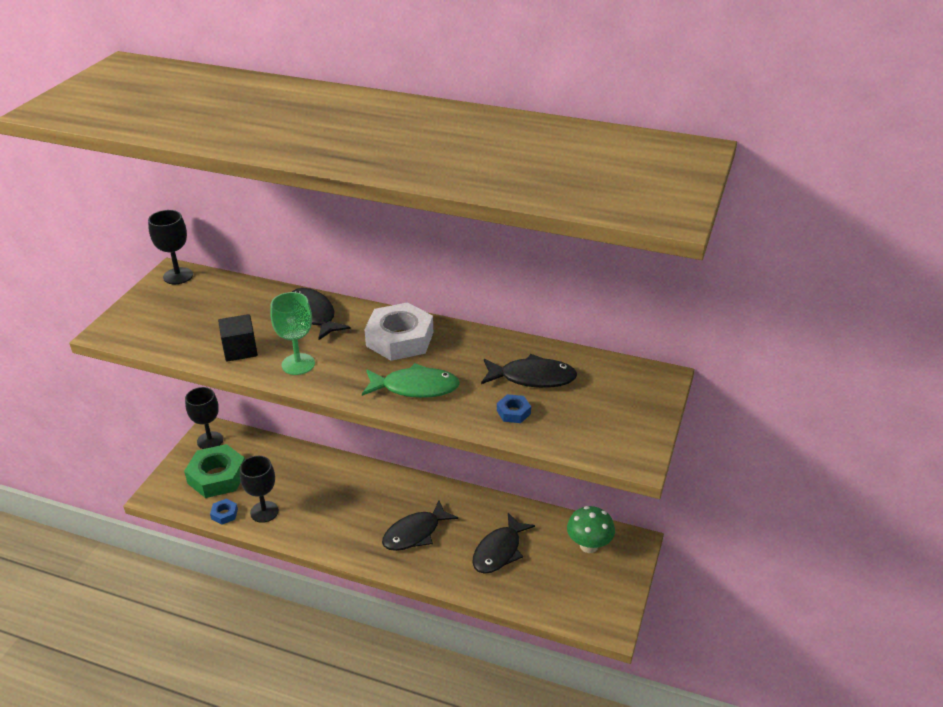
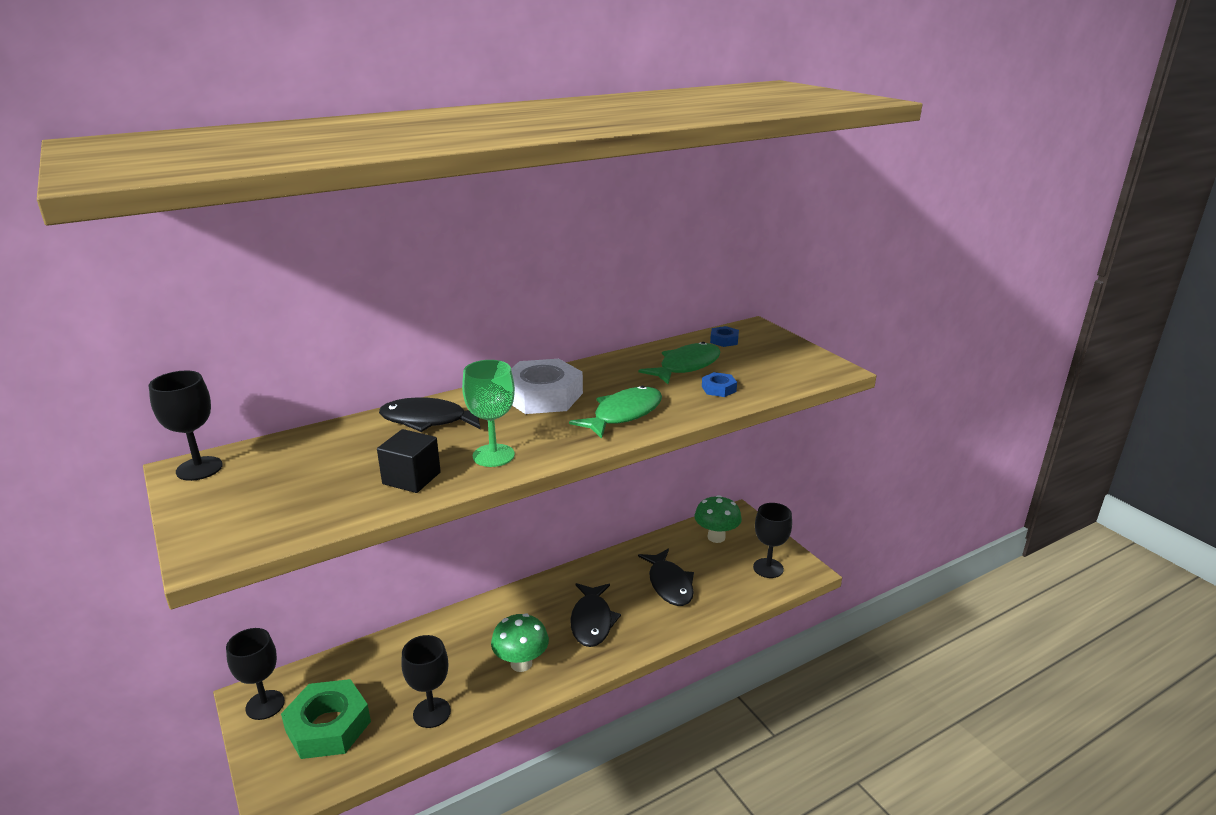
camera: 50 degrees left, 10 degrees down
blue nut [210,499,238,525] -> blue nut moved to [710,326,739,347]
black fish [481,354,577,388] -> green fish [639,342,720,384]
none -> green mushroom [491,613,549,672]
none -> black goblet [753,503,792,578]

